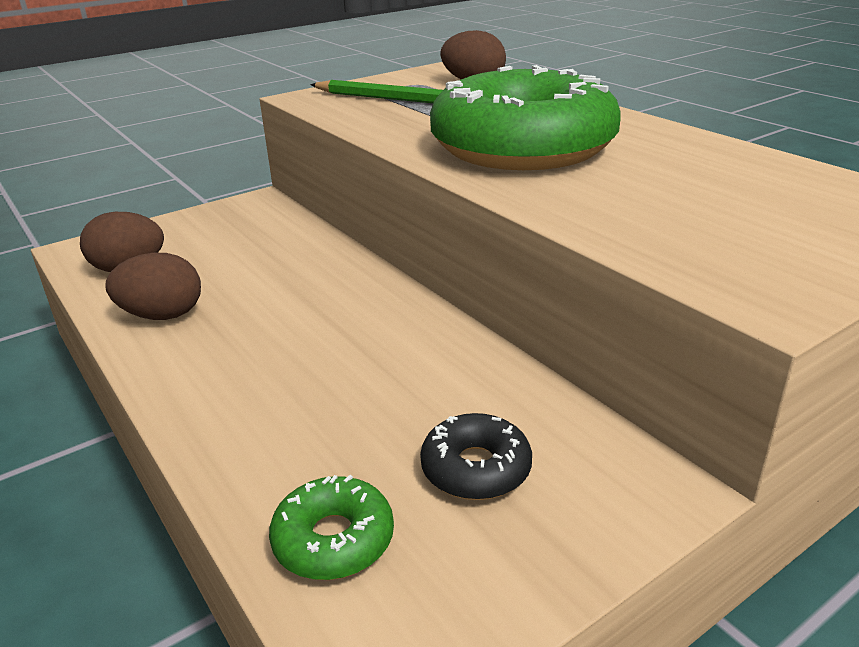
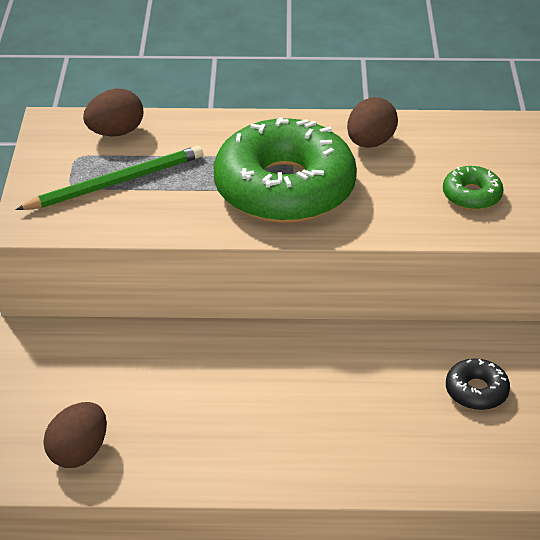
camera: 55 degrees left, 10 degrees up
brown egg [105,253,201,320] -> brown egg moved to [347,97,398,148]
green donut [269,475,394,580] -> green donut moved to [443,166,503,210]

